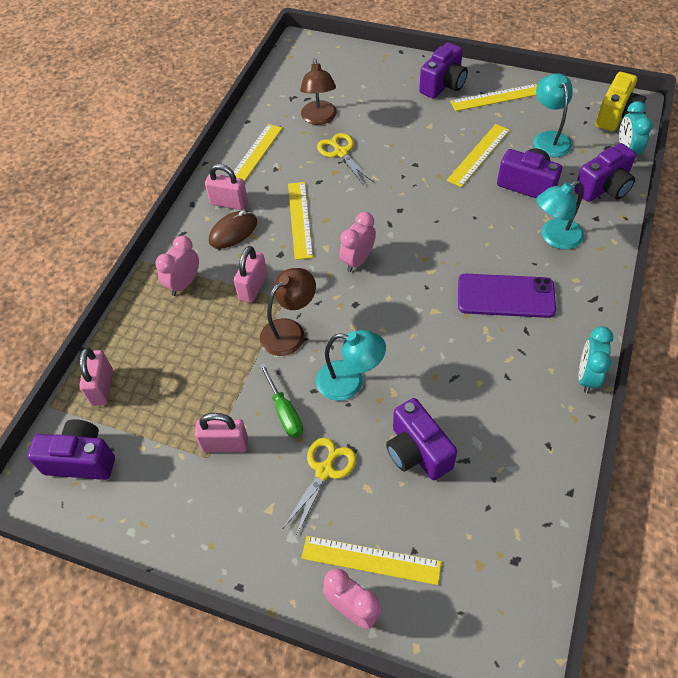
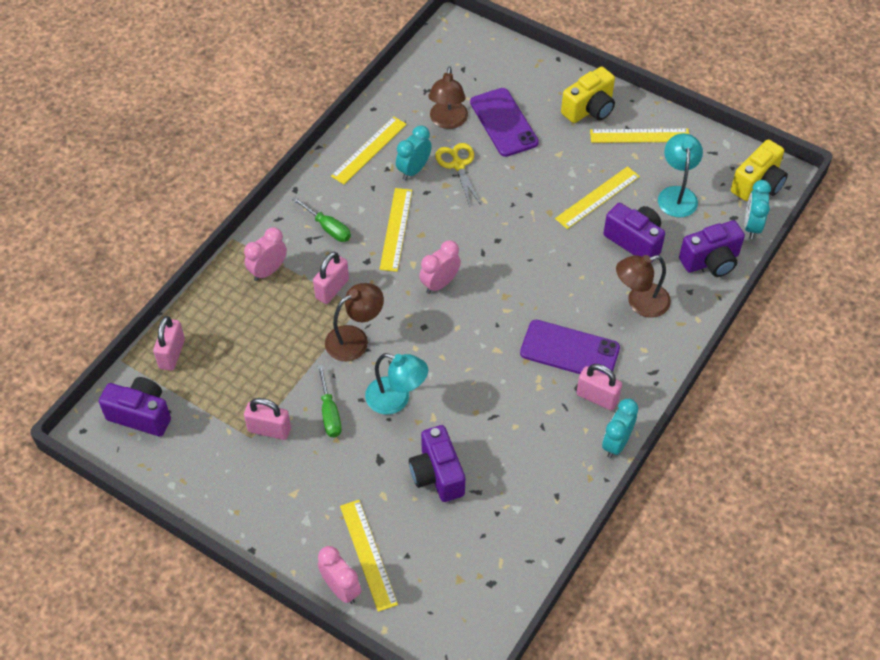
camera: 10 degrees right, 0 degrees up
pink padlock [205,164,248,210] -> pink padlock moved to [576,364,622,411]
brown mouse [209,210,257,248] -> green screwdriver [292,197,351,242]
yellow scissors [283,438,356,536] -> none
yellow ruler [301,536,441,585] -> yellow ruler turned 45 degrees clockwise [340,500,398,612]
purple camera [419,42,468,99] -> yellow camera [561,67,615,123]
turquoise lamp [537,180,584,250] -> brown lamp [616,255,671,318]
none -> turquoise clock [396,126,432,180]
none -> purple phone [470,88,539,157]

